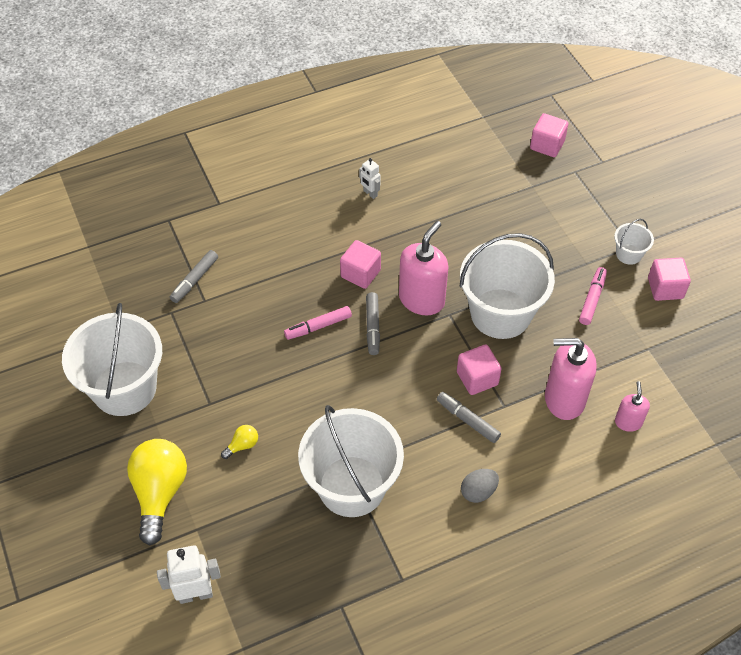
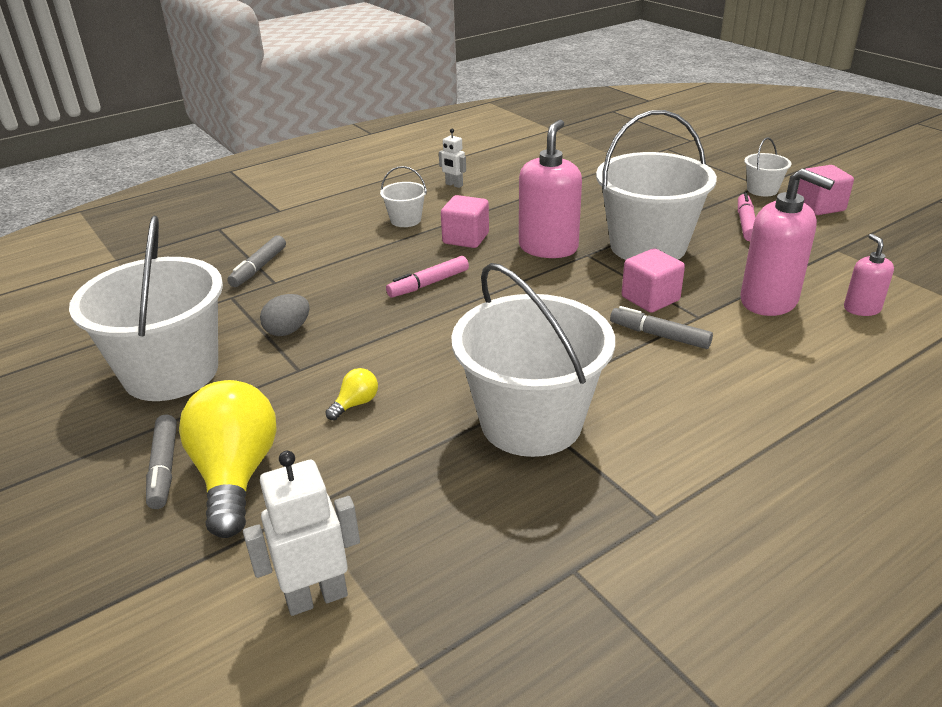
camera: 10 degrees left, 20 degrees down
grey marker [366,292,380,355] -> grey marker moved to [146,415,177,509]
grey egg [461,469,499,503] -> grey egg moved to [260,294,310,336]
pink cube [530,113,568,157] -> none
pink soap dispenser [545,338,597,420] -> pink soap dispenser turned 135 degrees counterclockwise [740,169,835,316]
none -> white bucket [380,166,427,227]

